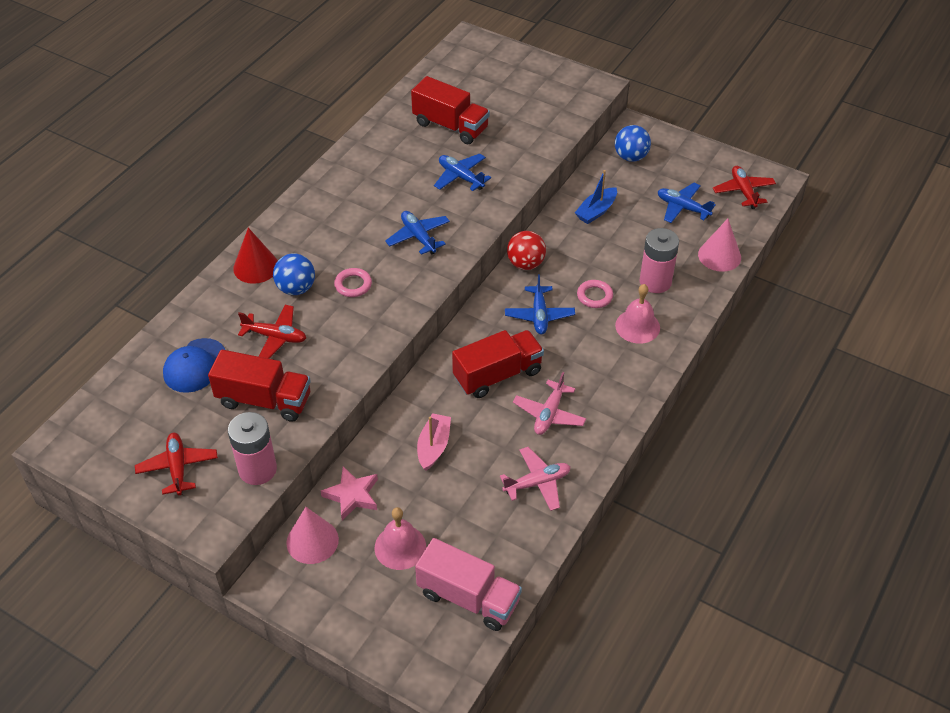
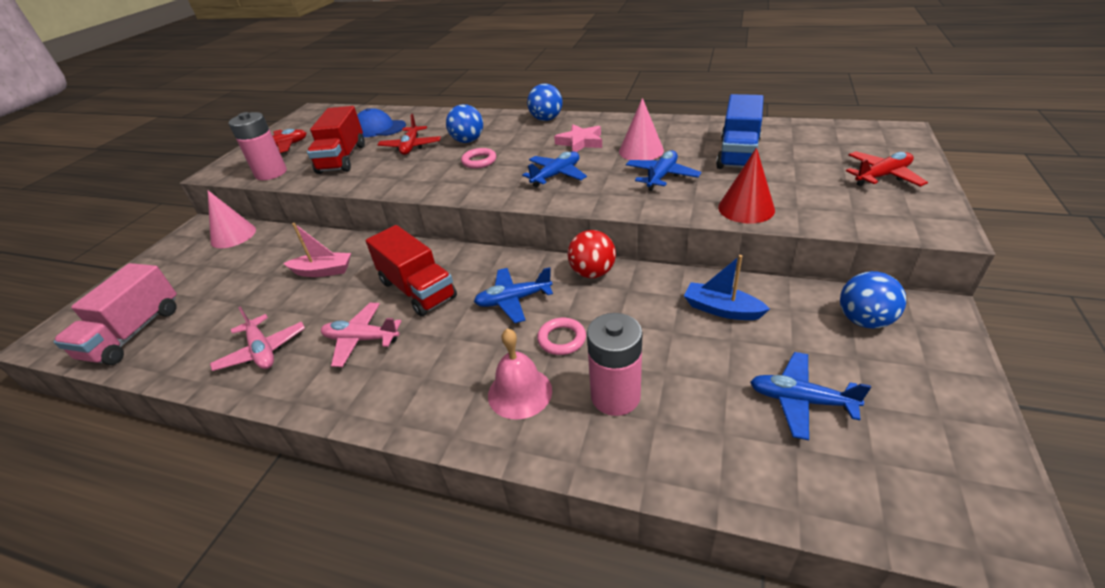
camera: 80 degrees right, 10 degrees down
red cone [233,228,278,284] -> red cone moved to [718,148,775,224]
pink star [321,466,378,521] -> pink star moved to [554,124,602,152]
pink bell [374,507,426,570] -> none
red truck [411,76,490,144] -> blue truck [716,94,764,169]
blue plane [658,183,716,223] -> blue plane turned 90 degrees counterclockwise [750,352,871,441]
pink cone [698,219,741,272] -> pink cone moved to [619,98,664,160]
red plane [713,166,776,209] -> red plane moved to [846,151,928,187]
none -> blue ball [527,84,563,121]

